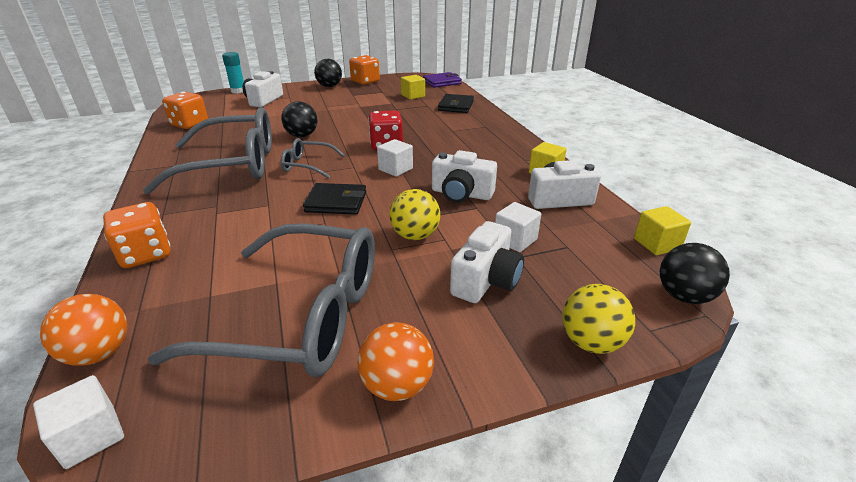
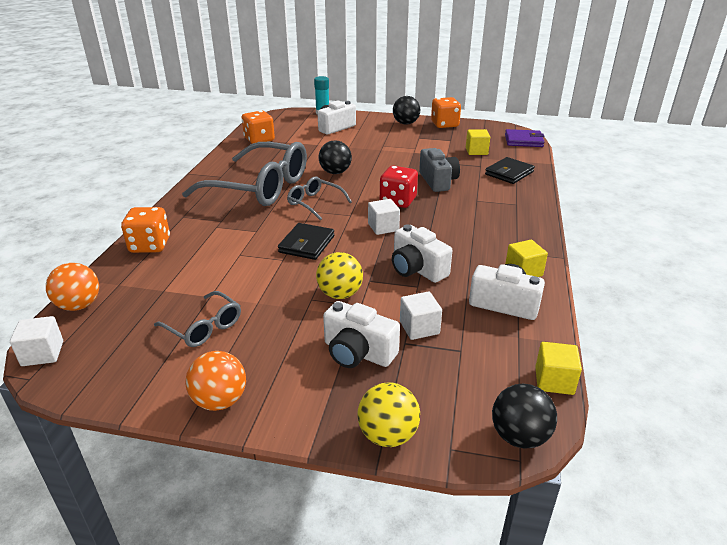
camera: 30 degrees right, 0 degrees up
grey glasses [148,223,375,378] -> grey glasses [154,291,241,347], size x0.47
black wallet [303,183,366,214] -> black wallet turned 75 degrees clockwise [278,223,334,260]
white camera [450,221,524,303] -> white camera turned 60 degrees clockwise [323,301,400,368]
none -> grey camera [419,148,460,192]

